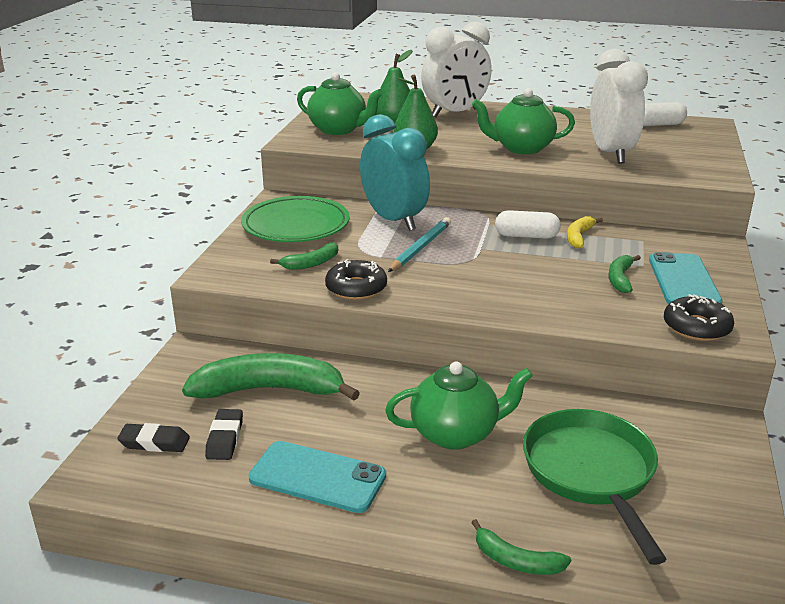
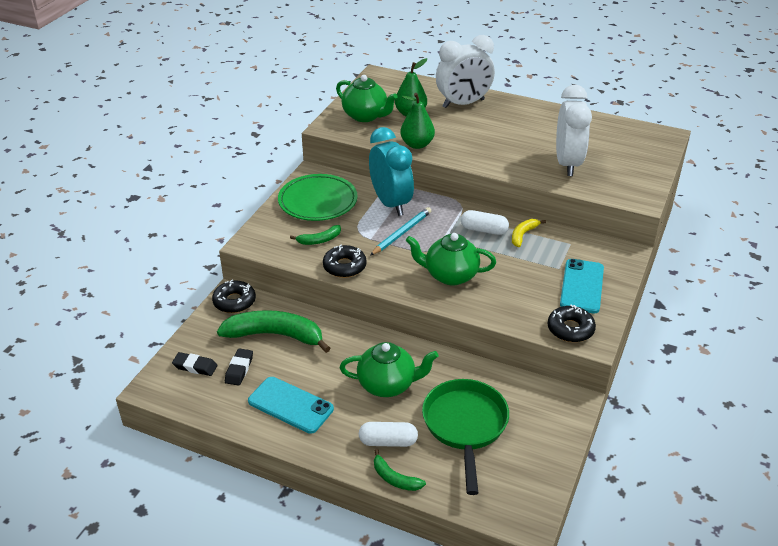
camera: 10 degrees right, 10 degrees up
green teapot [472,88,575,154] -> green teapot moved to [406,233,496,286]
green banana [608,255,641,293] -> none
white capsule [643,102,687,126] -> white capsule moved to [359,422,418,447]
none -> black donut [212,280,256,313]

